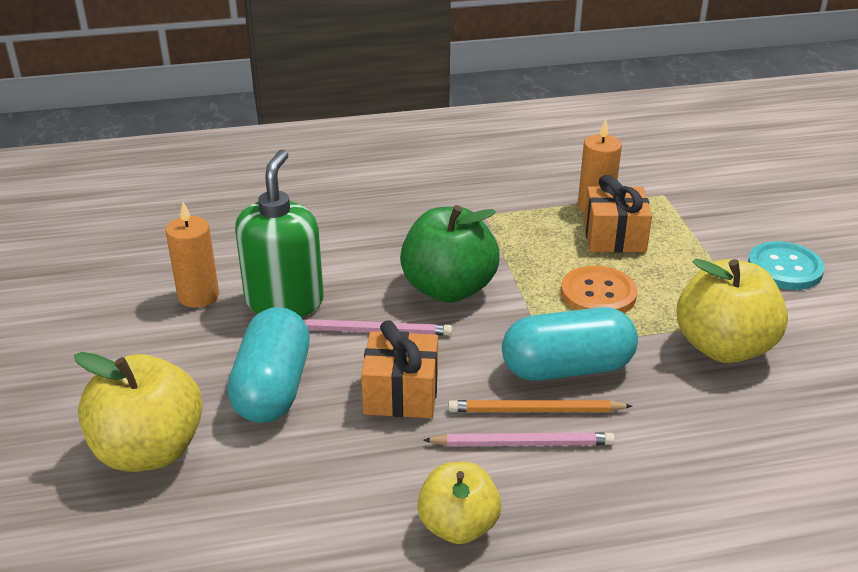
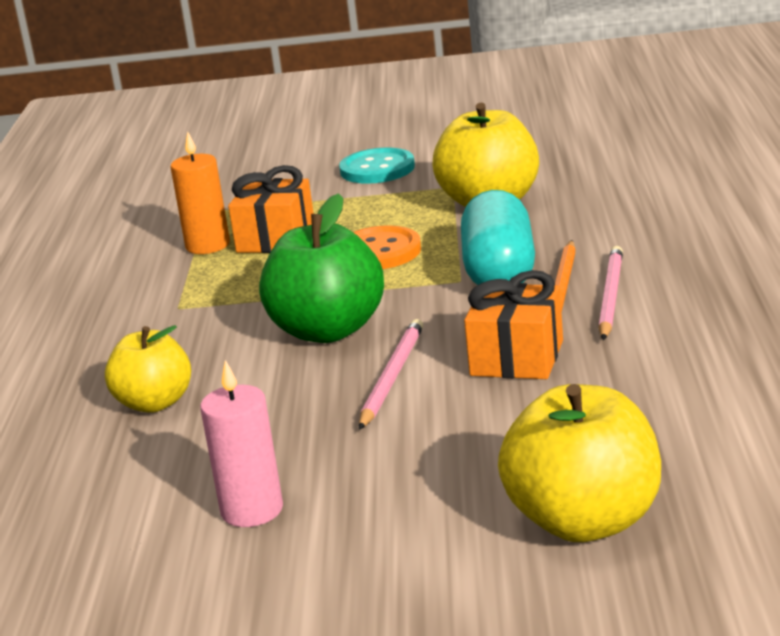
camera: 75 degrees left, 10 degrees down
orange candle [166,202,219,308] -> pink candle [200,360,283,527]
turquoise capsule [227,307,310,423] -> none
green soap dispenser [235,149,324,317] -> none
yellow apple [417,462,501,544] -> yellow apple moved to [105,325,191,413]

